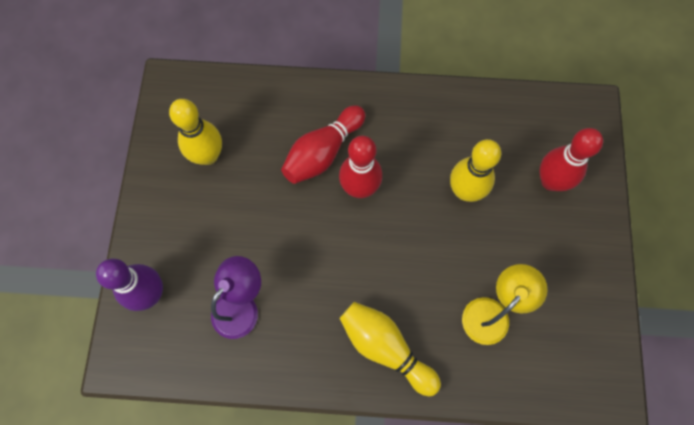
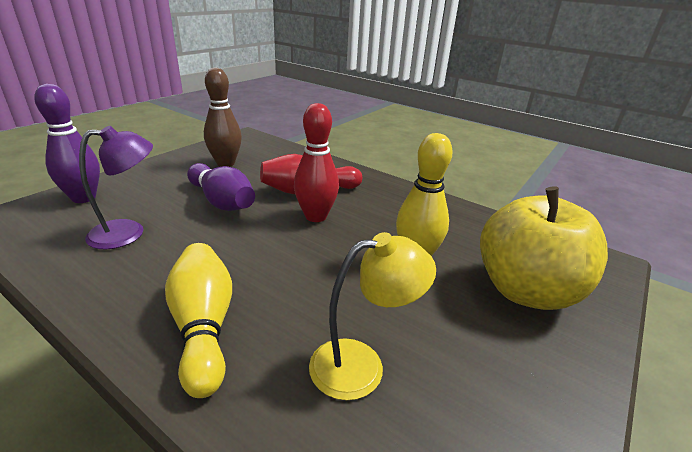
camera: 30 degrees right, 40 degrees down
yellow bowling pin [169,99,222,165] -> brown bowling pin [204,67,242,167]
red bowling pin [540,128,603,191] -> yellow apple [480,186,608,310]
none -> purple bowling pin [187,163,255,211]

